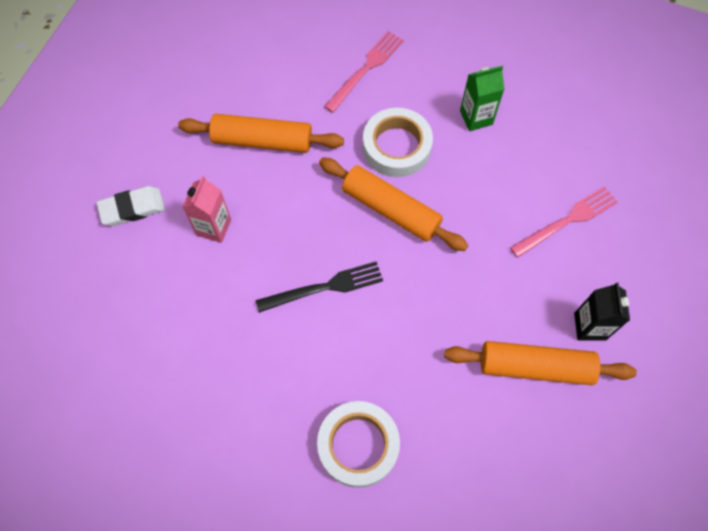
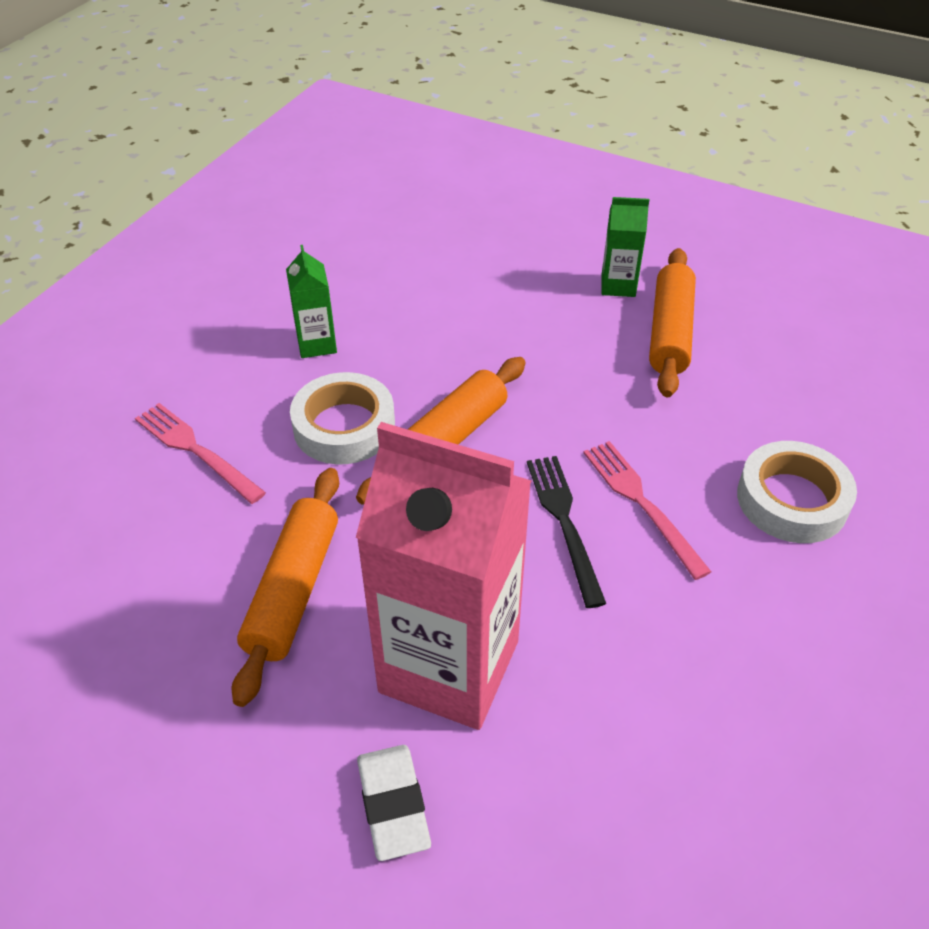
camera: 85 degrees left, 20 degrees down
pink carton [182,176,231,243] -> pink carton [356,422,532,730], size x2.28
pink fork [510,186,618,258] -> pink fork moved to [584,441,711,580]
black carton [574,282,630,340] -> green carton [602,197,649,297]

